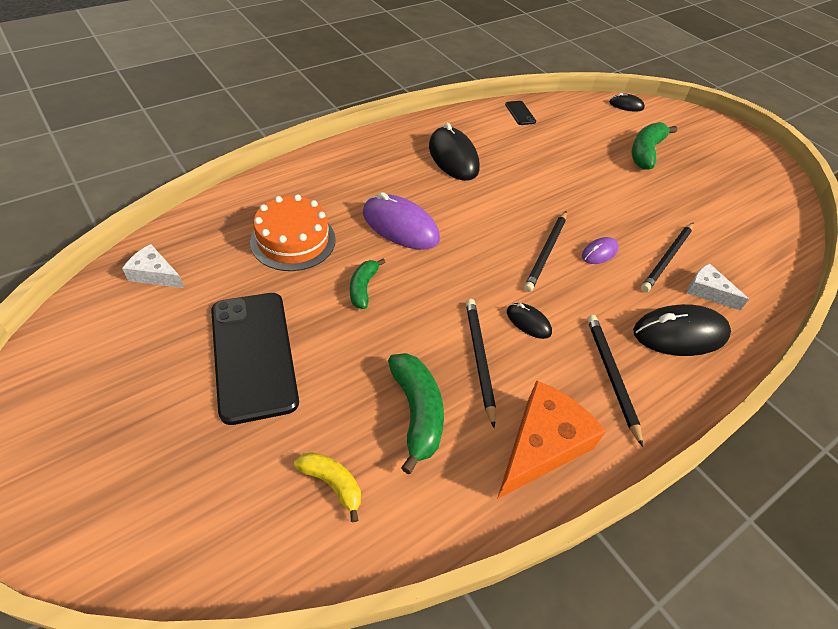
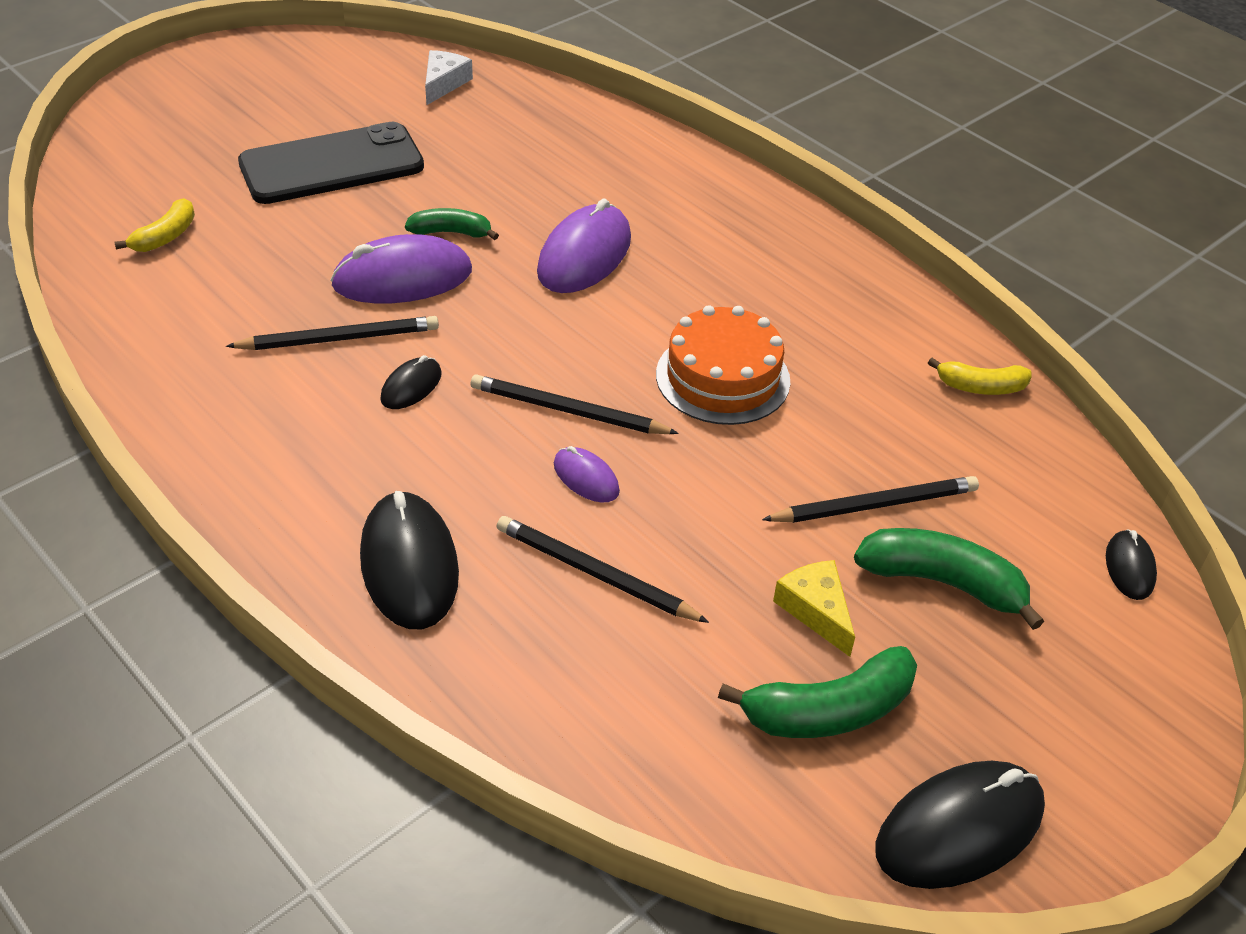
camera: 85 degrees right, 5 degrees down
orange cake [250,194,336,271] -> orange cake moved to [656,305,790,425]
green banana [388,353,444,474] -> green banana moved to [718,646,917,738]
black mouse [429,123,480,181] -> black mouse moved to [876,761,1045,889]
orange cheese [497,380,606,499] -> none
black phone [505,101,536,125] -> yellow banana [928,358,1032,395]
black pencil [587,315,643,447] -> black pencil moved to [762,476,979,523]
white cheese [687,263,749,310] -> none
none -> purple mouse [331,234,472,303]
none -> yellow cheese [773,560,855,657]

